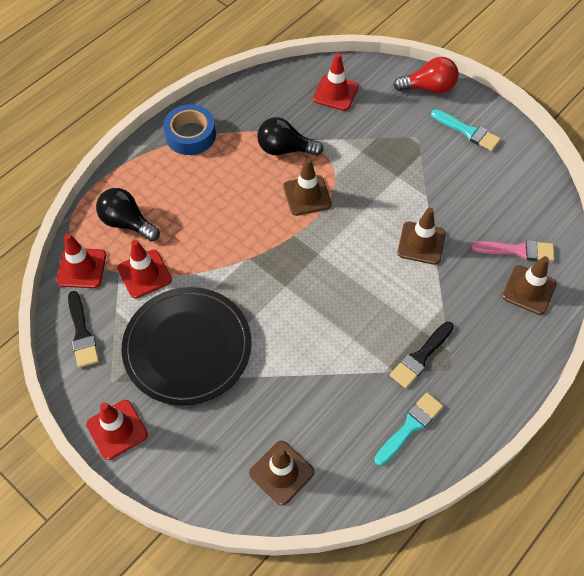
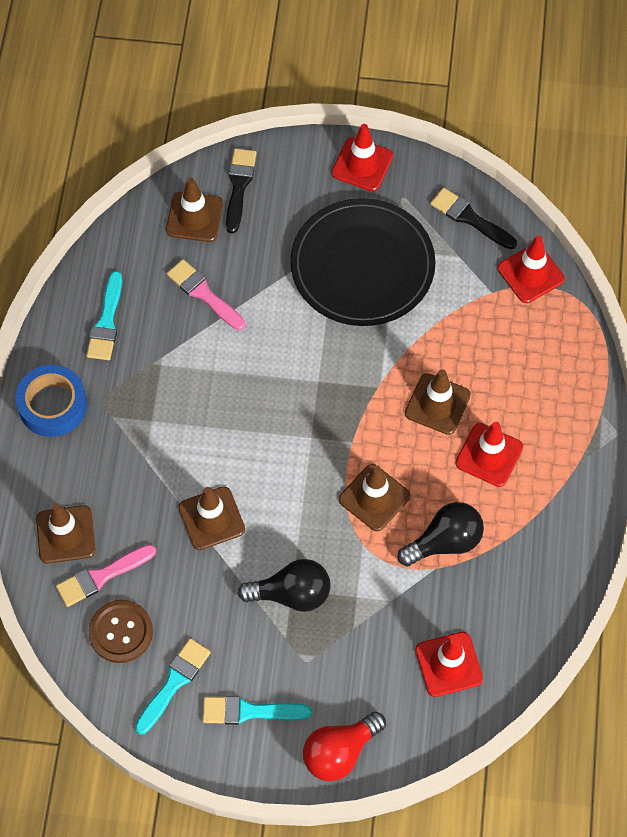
camera: 145 degrees right, 5 degrees up
black light bulb [96,188,160,241] -> black light bulb moved to [238,559,331,612]
red traffic cone [118,240,172,299] -> red traffic cone moved to [456,422,523,487]
blue tape [163,104,216,155] -> blue tape moved to [15,365,87,437]
black brush [390,322,454,388] -> black brush moved to [226,148,257,233]
none -> brown button [89,600,153,663]
none -> turquoise brush [135,638,211,735]
none -> pink brush [167,259,245,330]
none -> brown traffic cone [405,369,471,435]

